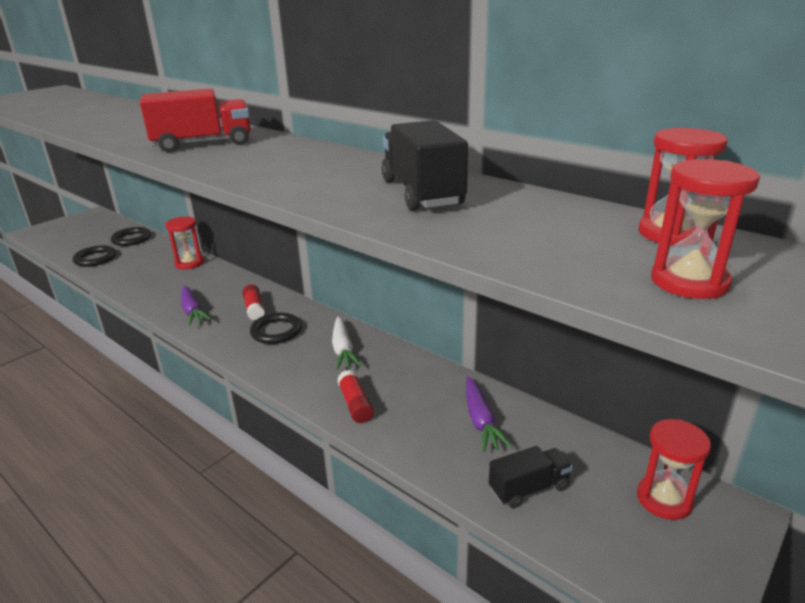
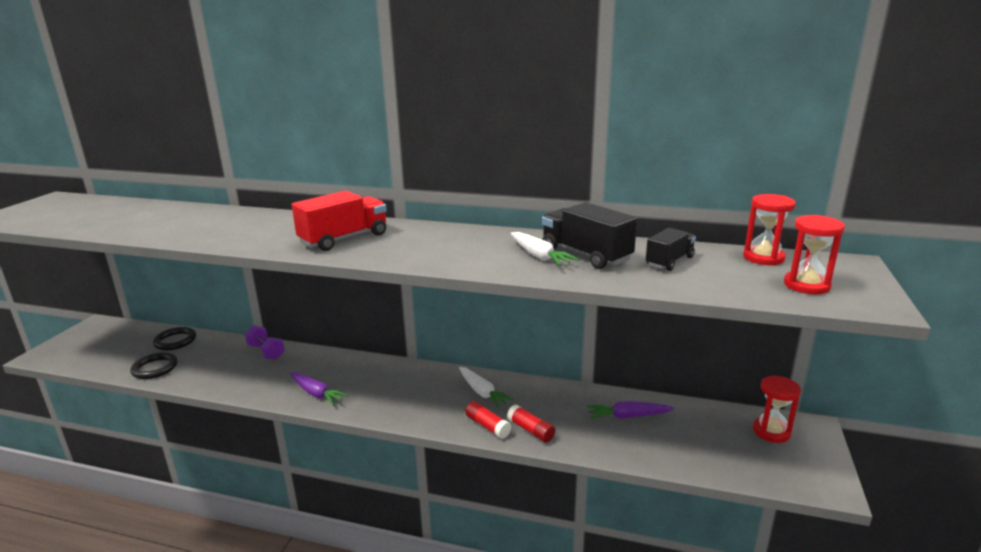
camera: 25 degrees left, 5 degrees down
red hourglass [165,217,204,269] -> purple dumbbell [245,325,285,360]
red glue stick [242,284,265,321] -> red glue stick moved to [465,401,511,439]
black ring [250,312,302,344] -> none
purple carrot [466,376,512,452] -> purple carrot turned 120 degrees clockwise [587,401,674,420]
black truck [489,446,573,508] -> black truck moved to [646,228,696,271]
none -> white carrot [511,232,579,266]

